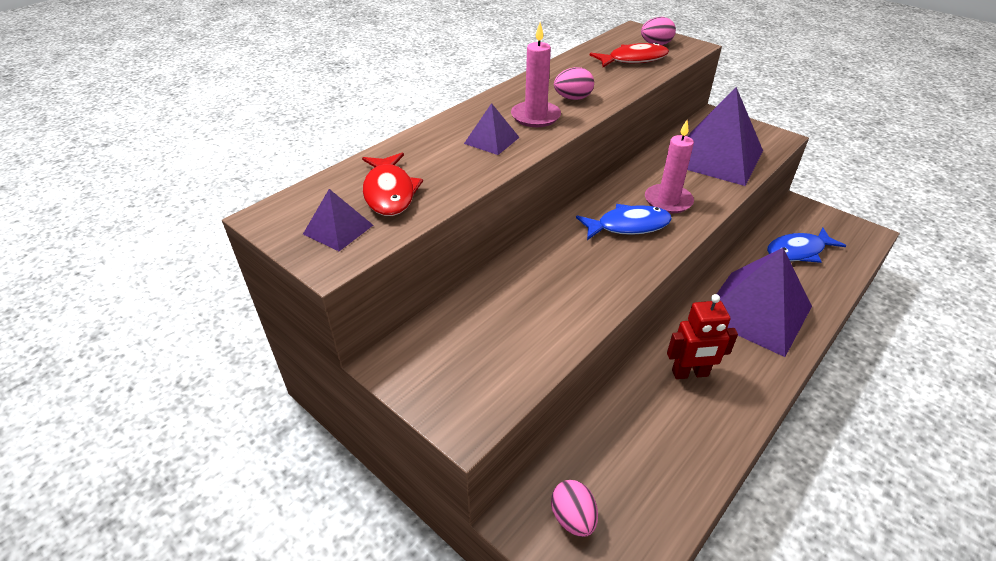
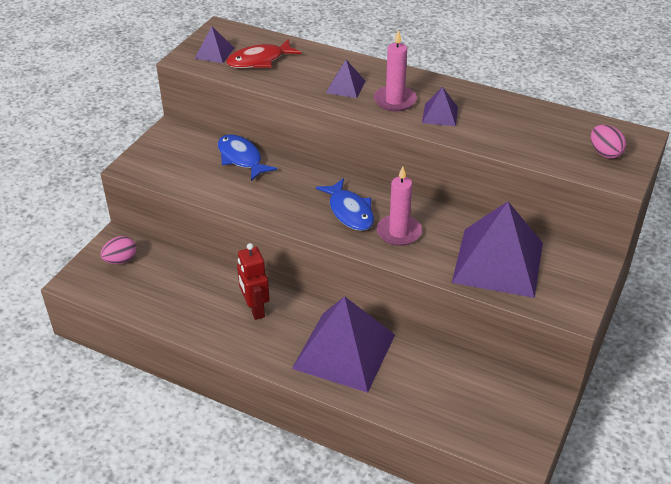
camera: 75 degrees right, 0 degrees up
pink egg [554,67,594,100] -> purple pyramid [422,87,458,126]
red fish [590,42,669,67] -> none
blue fish [767,228,846,263] -> blue fish moved to [218,134,277,181]

